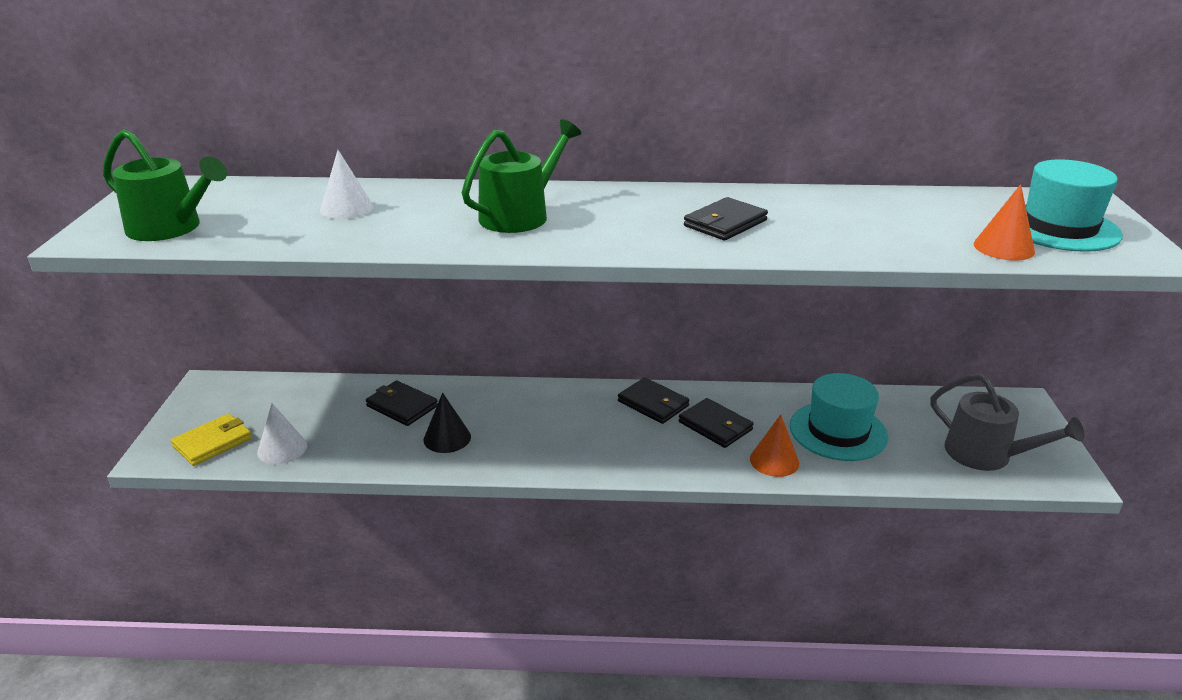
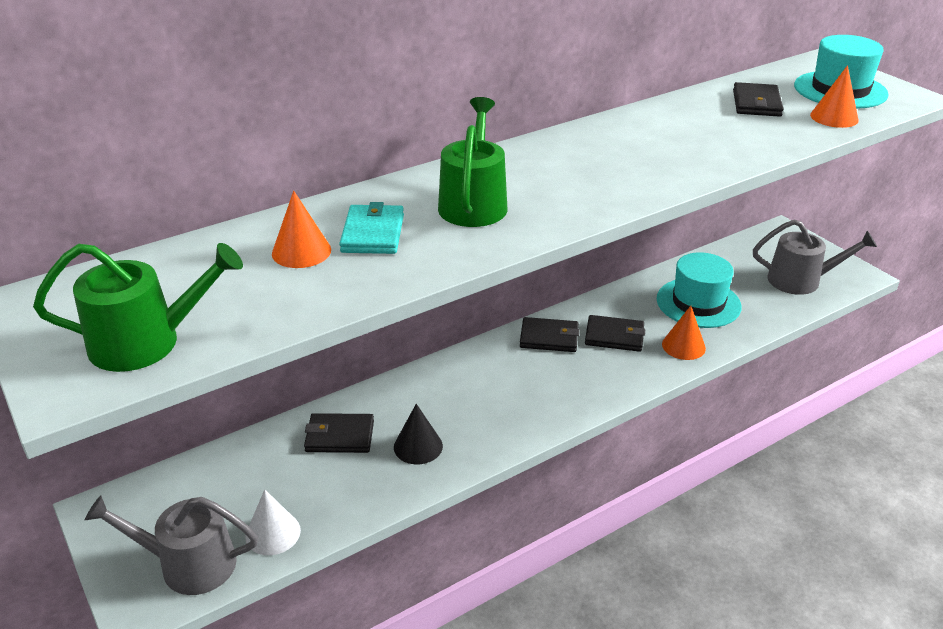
camera: 35 degrees left, 5 degrees up
yellow wallet [171,414,252,466] -> grey watering can [85,496,258,595]
white cone [320,150,374,219] -> orange cone [272,191,331,268]
black wallet [684,197,768,240] -> black wallet moved to [733,82,783,117]
none -> turquoise wallet [339,202,404,254]

